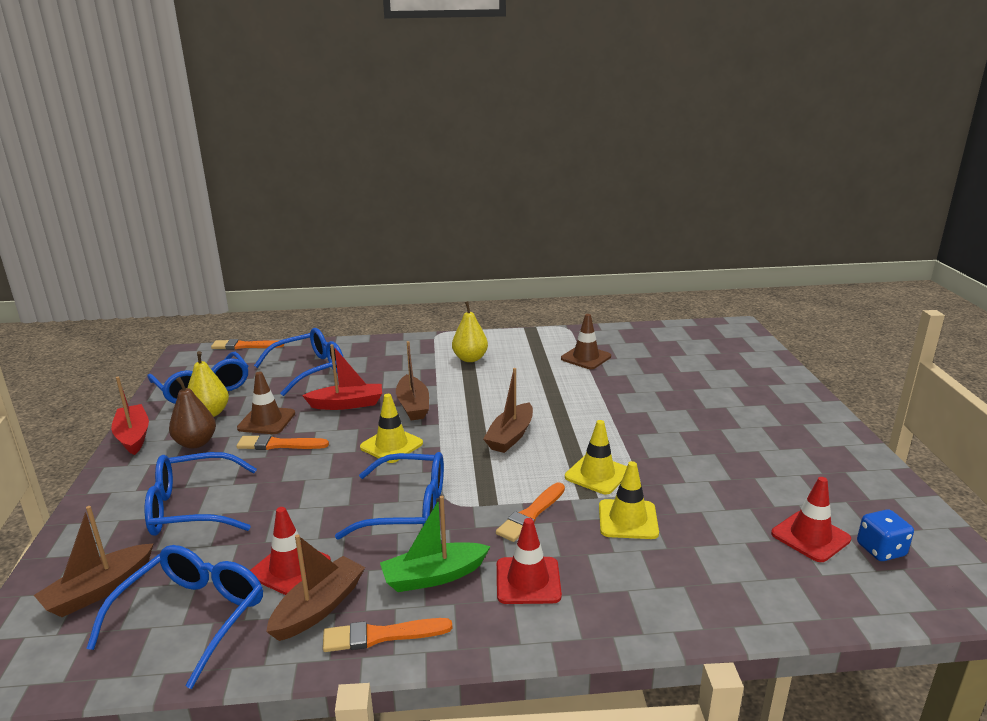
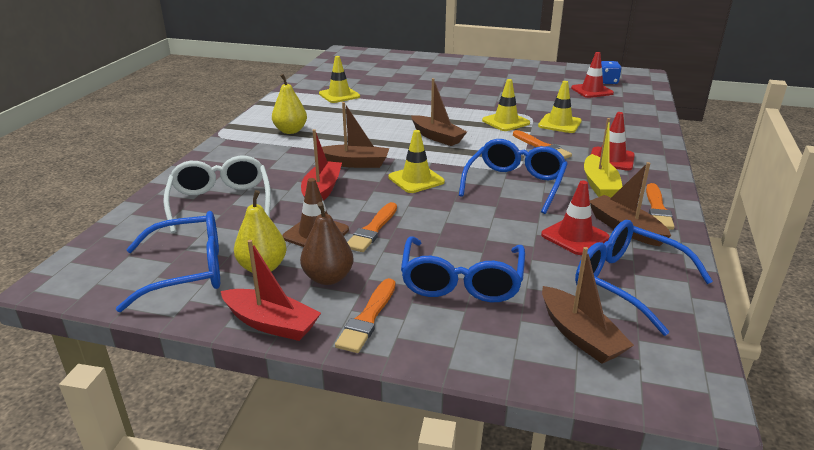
camera: 70 degrees left, 5 degrees up
red boat [111,377,149,455] -> red boat turned 150 degrees counterclockwise [221,240,321,341]
orange brush [211,339,284,350] -> orange brush moved to [335,278,395,353]
blue glasses [254,328,343,396] -> white glasses [163,156,271,233]
green boat [380,496,491,592] -> yellow boat [584,118,623,197]
brown traffic cone [561,314,611,369] -> yellow traffic cone [319,56,360,103]

